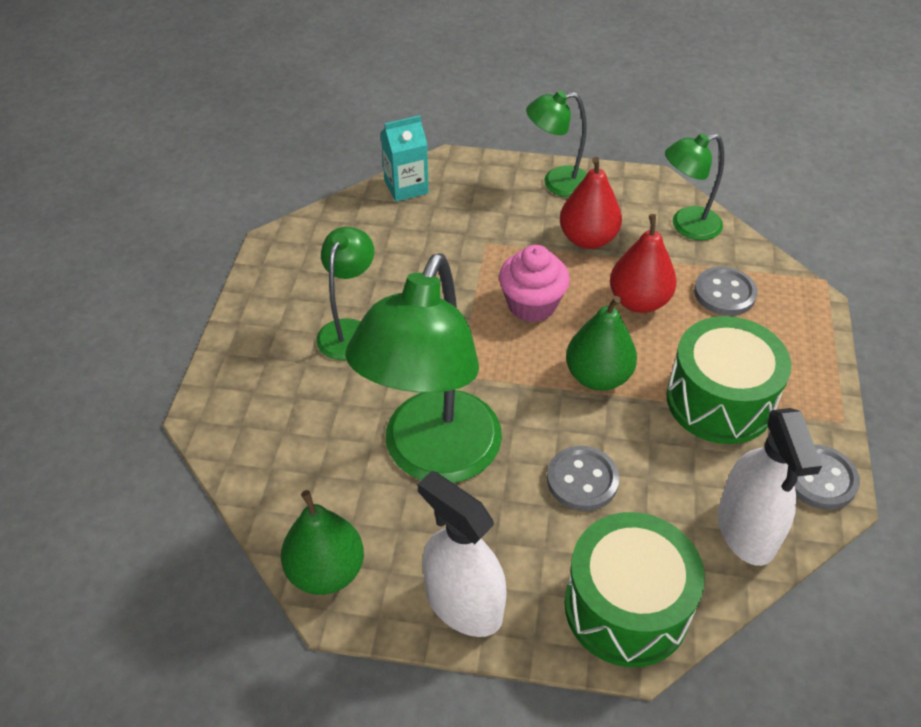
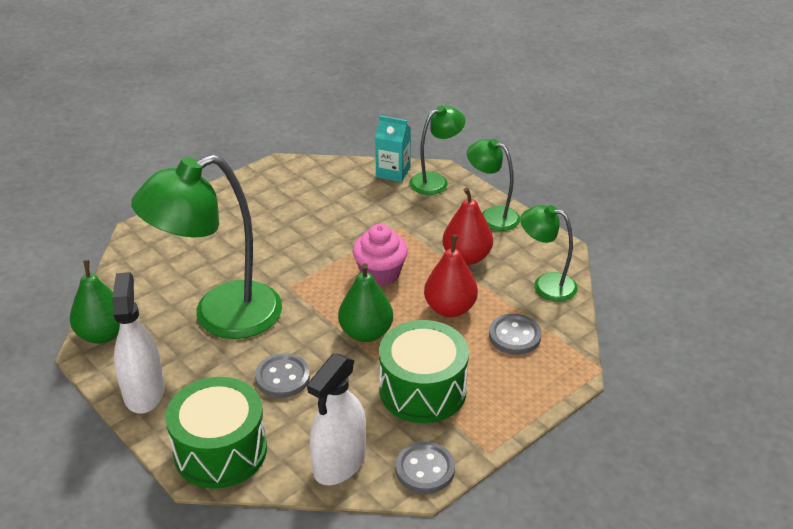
camera: 40 degrees right, 10 degrees down
green lamp [316,227,374,360] -> green lamp moved to [410,105,465,195]

